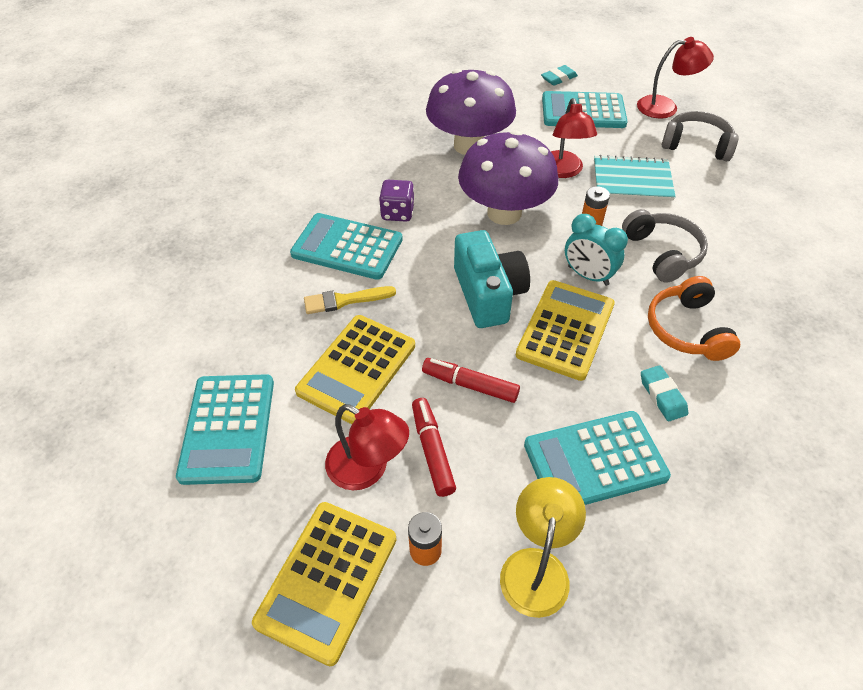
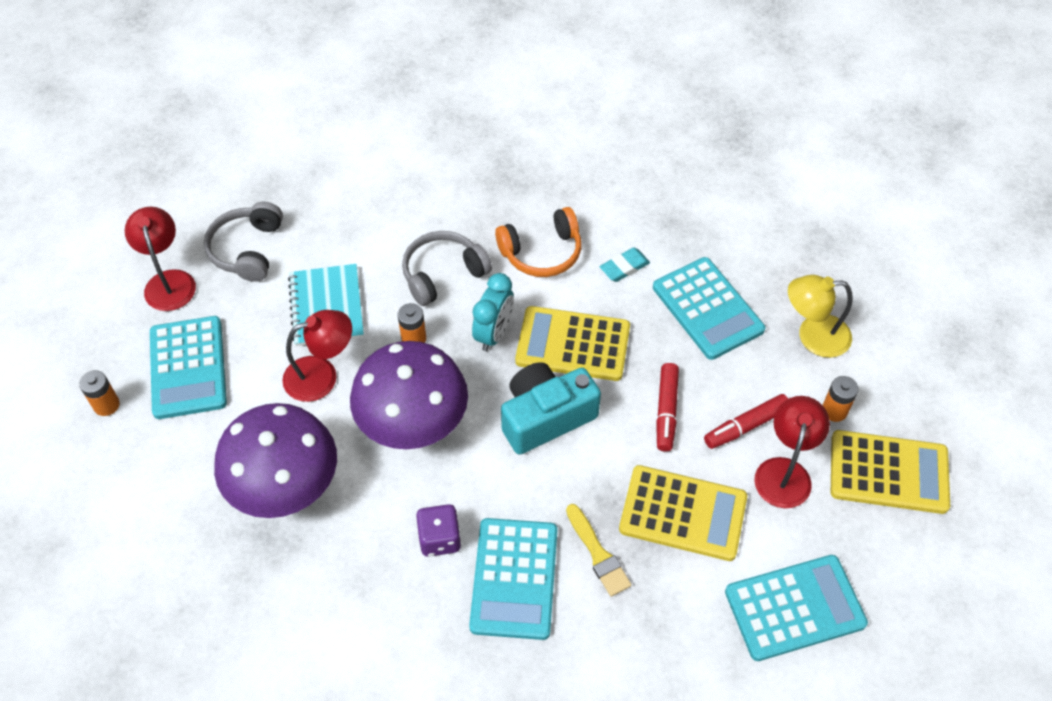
camera: 105 degrees left, 5 degrees up
turquoise eraser [541,65,578,86] -> orange battery [79,370,120,416]

